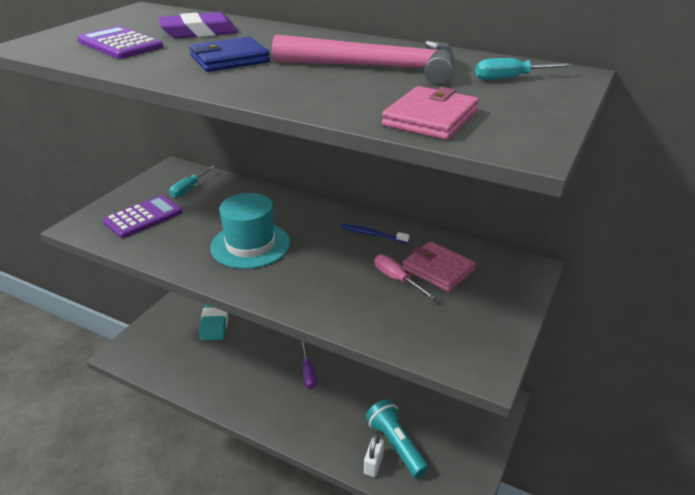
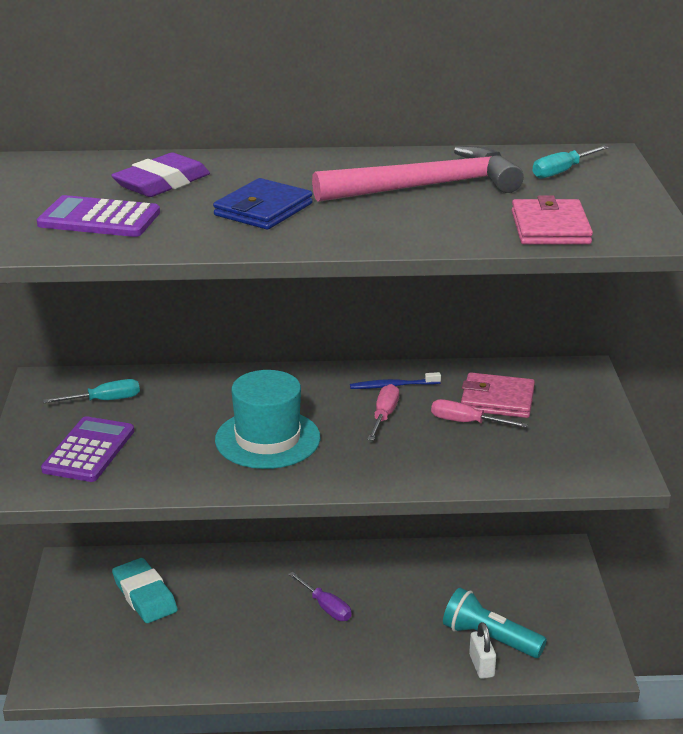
camera: 30 degrees left, 5 degrees down
turquoise screwdriver [169,166,215,198] -> turquoise screwdriver turned 105 degrees counterclockwise [43,379,140,403]
none -> pink screwdriver [367,384,399,441]

